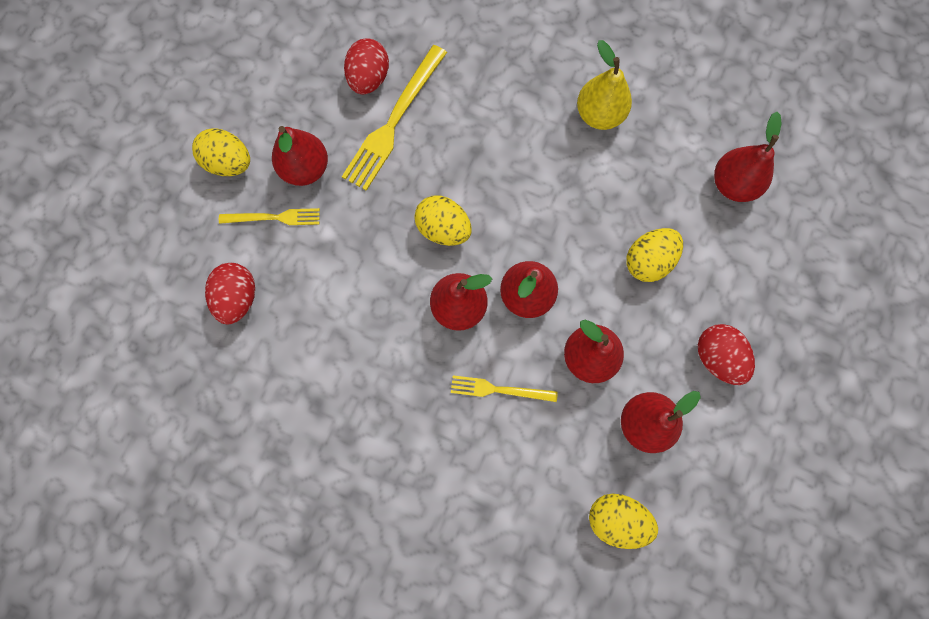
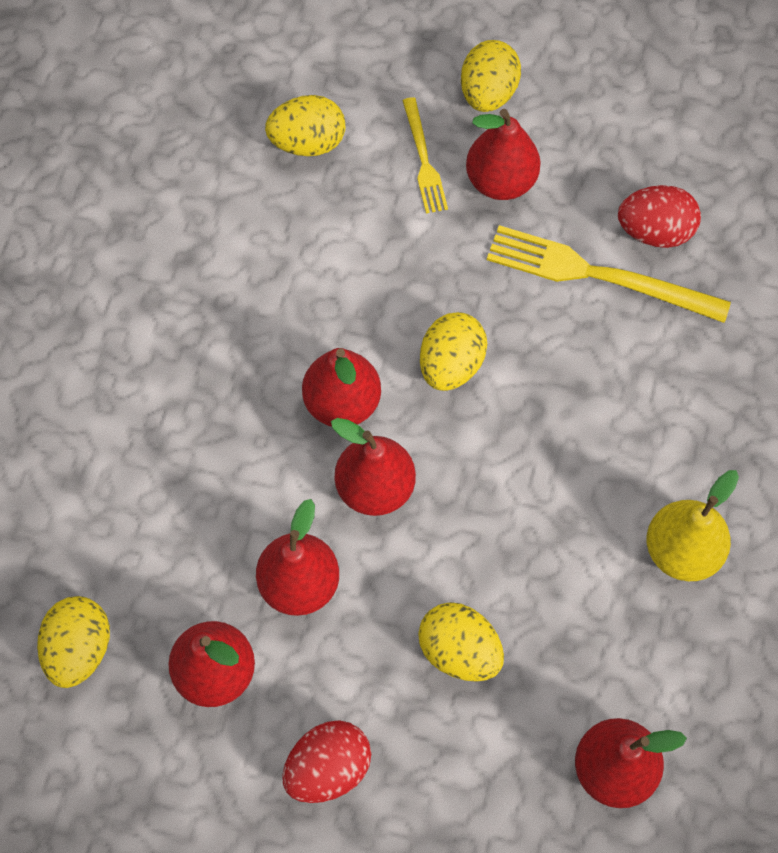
camera: 80 degrees right, 10 degrees down
red egg [205,263,255,324] -> yellow egg [265,95,345,156]
yellow fork [451,375,558,402] -> none

